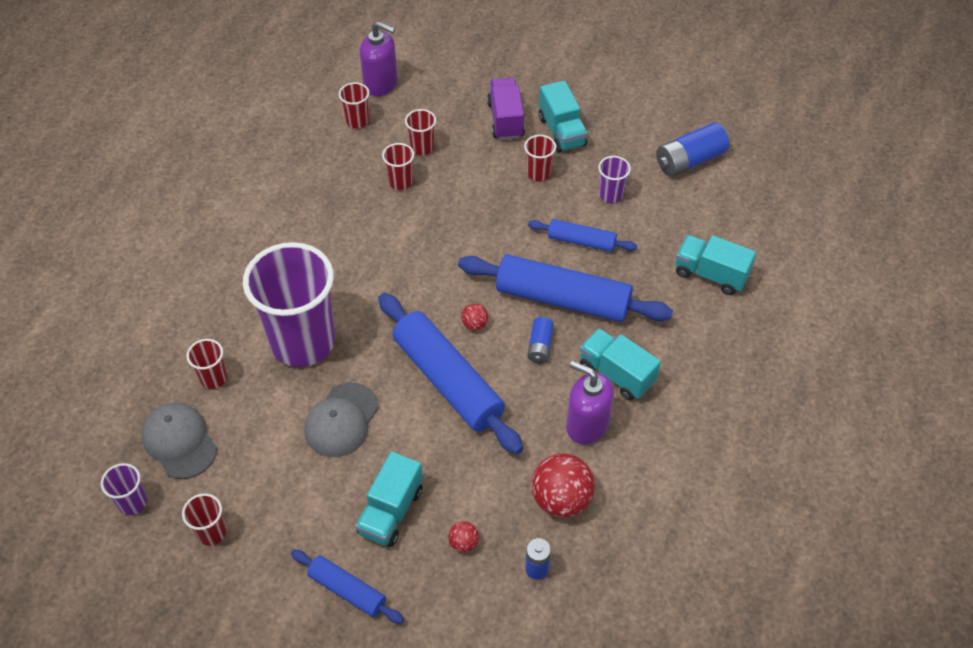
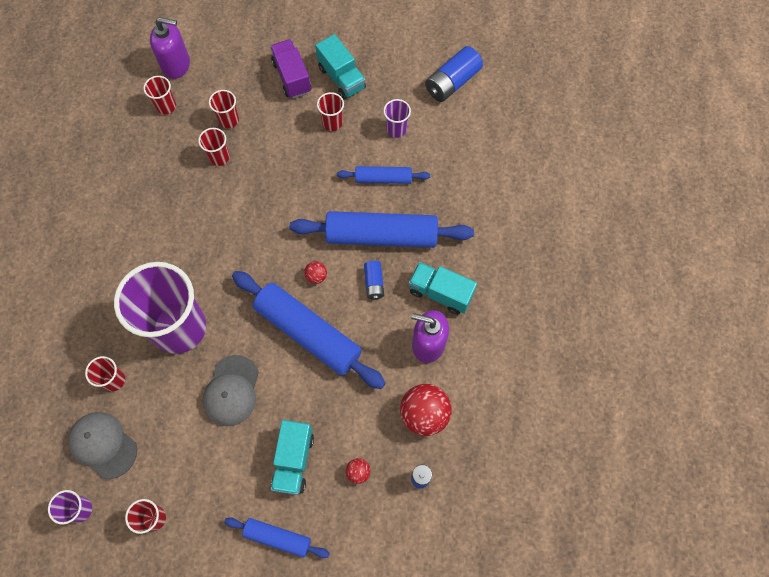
camera: 15 degrees left, 15 degrees up
turquoise truck [676,235,756,295] -> none

